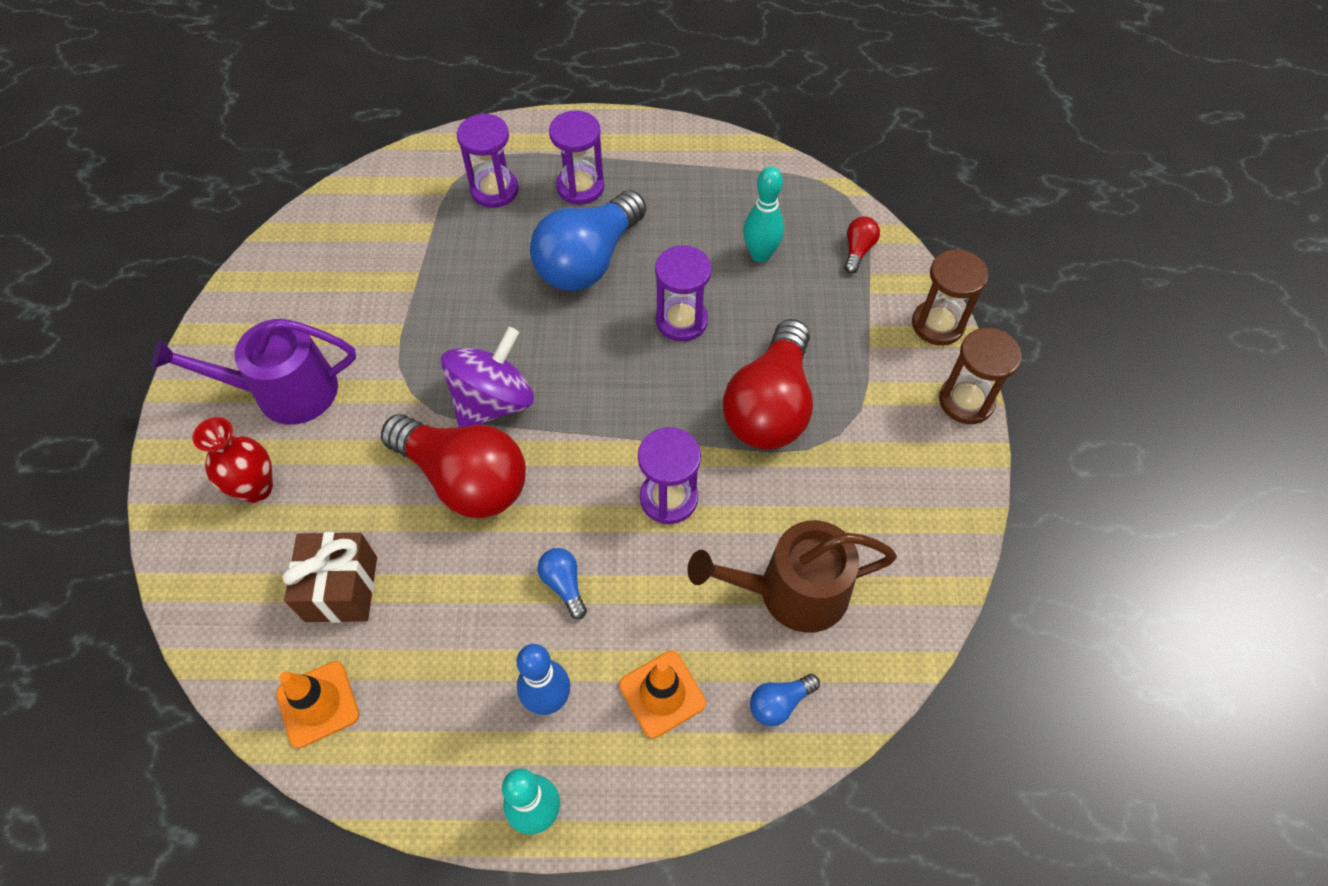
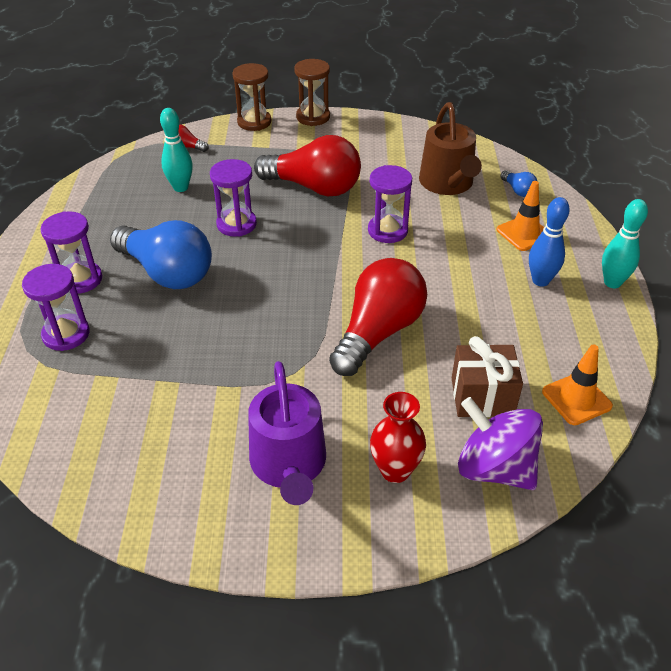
camera: 90 degrees left, 15 degrees down
purple spinning top [441,327,534,427] -> purple spinning top moved to [458,397,543,490]
blue light bulb [537,548,587,619] -> none

